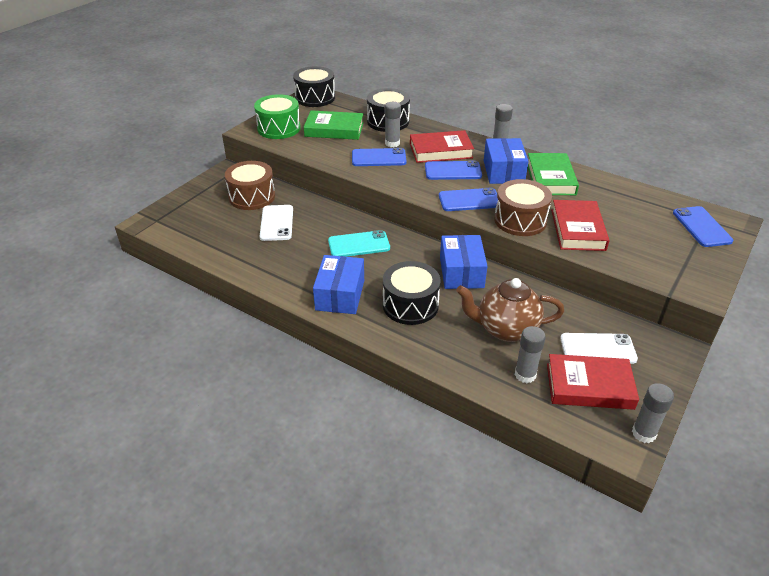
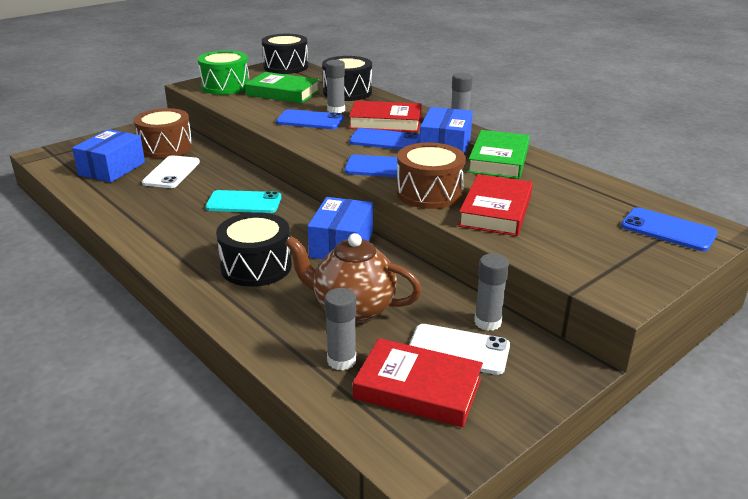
camera: 15 degrees right, 10 degrees down
blue box [313,255,364,314] -> blue box moved to [72,129,145,182]
grey glue stick [632,383,674,443] -> grey glue stick moved to [474,254,509,331]
blue phone [673,206,733,247] -> blue phone turned 60 degrees counterclockwise [621,207,718,251]

